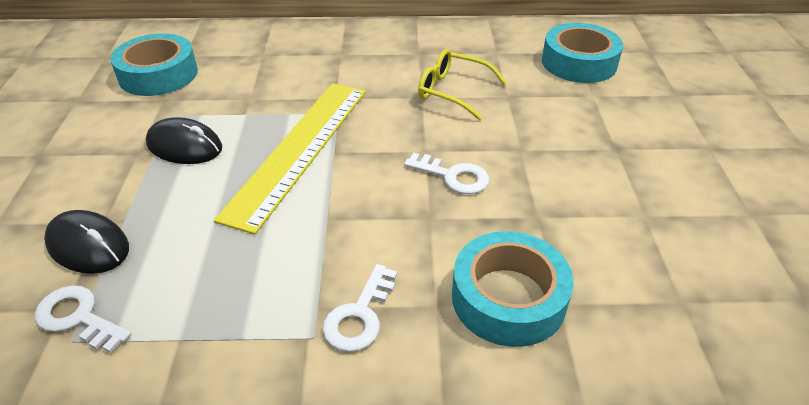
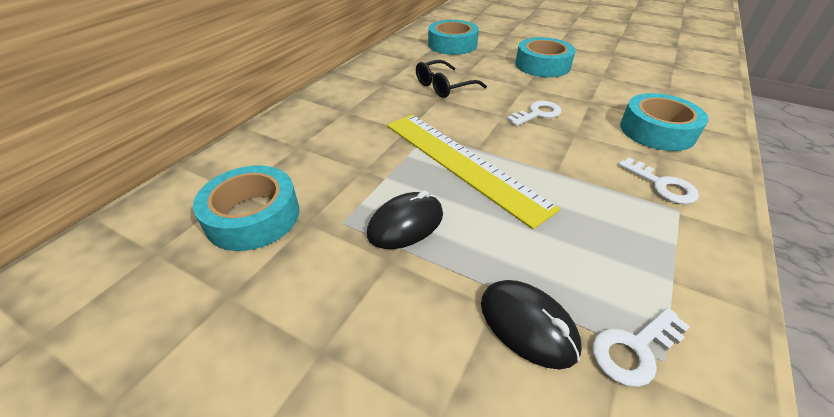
camera: 60 degrees left, 0 degrees up
black mouse [44,210,129,274] -> black mouse turned 75 degrees clockwise [481,280,582,369]
yellow glasses [418,49,507,121] -> black glasses [416,60,487,98]
none -> turquoise tape [515,37,576,77]

